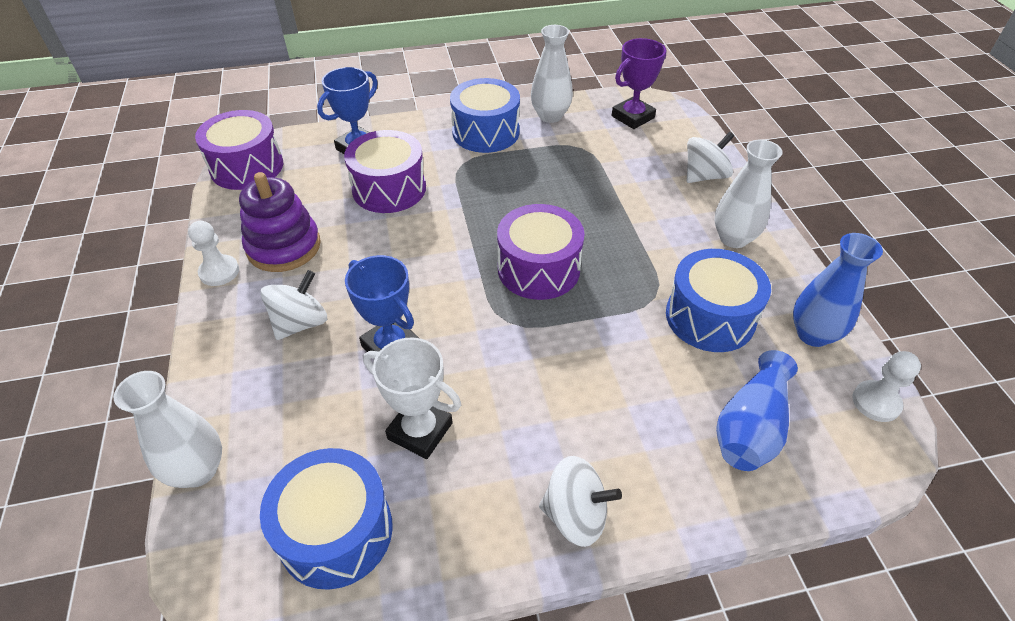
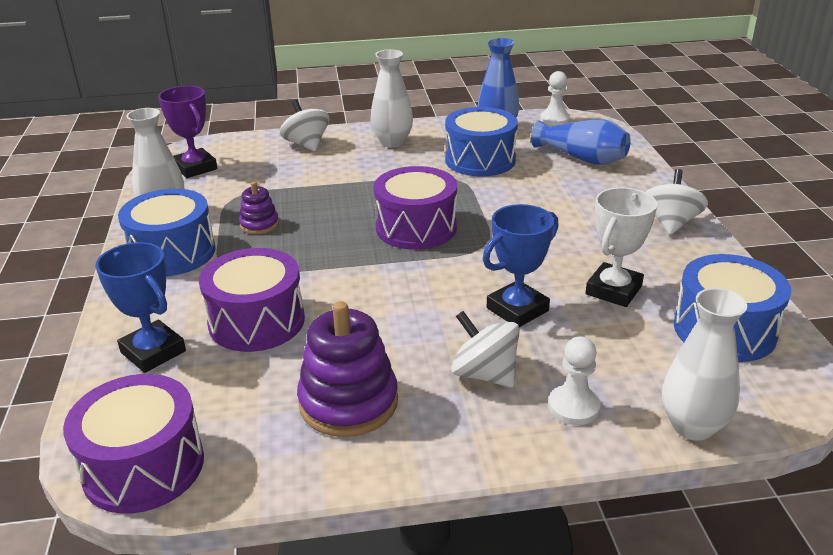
camera: 85 degrees left, 15 degrees down
white pawn [188,221,239,286] -> white pawn moved to [548,336,601,425]
none -> purple stacking toy [239,182,279,234]

